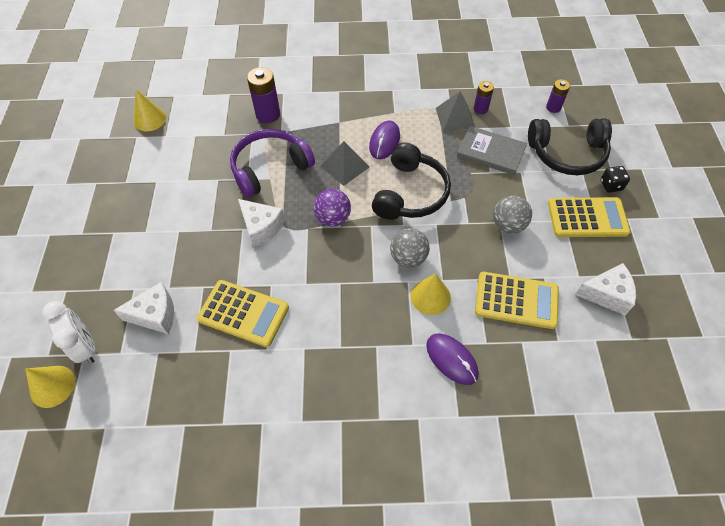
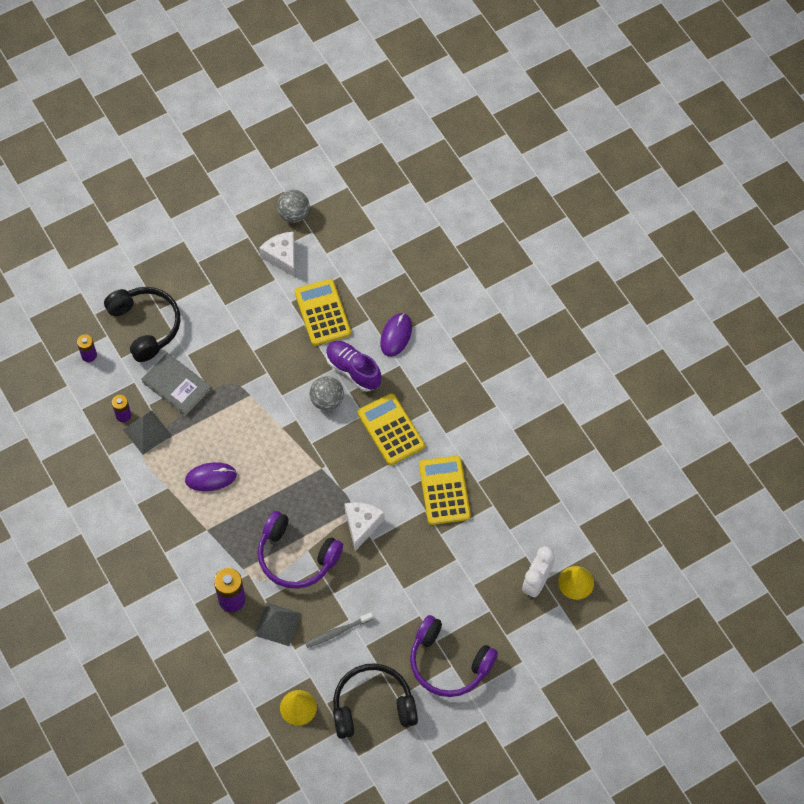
camera: 120 degrees left, 5 degrees up
white cheese [113,282,174,334] -> none
purple ball [314,189,351,226] -> none
grey pyramid [321,141,369,186] -> grey pyramid moved to [254,603,301,646]
black headphones [372,142,451,220] -> black headphones moved to [333,663,418,739]
yellow cone [411,274,451,315] -> purple shoe [326,341,381,392]
grey book [457,126,527,175] -> grey book turned 45 degrees counterclockwise [141,353,212,416]
grey ball [493,195,532,234] -> grey ball moved to [277,190,310,223]
yellow calculator [548,197,630,237] -> yellow calculator moved to [358,393,425,465]
black dice [601,166,630,193] -> none
none -> grey toothbrush [305,612,373,648]
none -> purple headphones [410,615,498,697]

